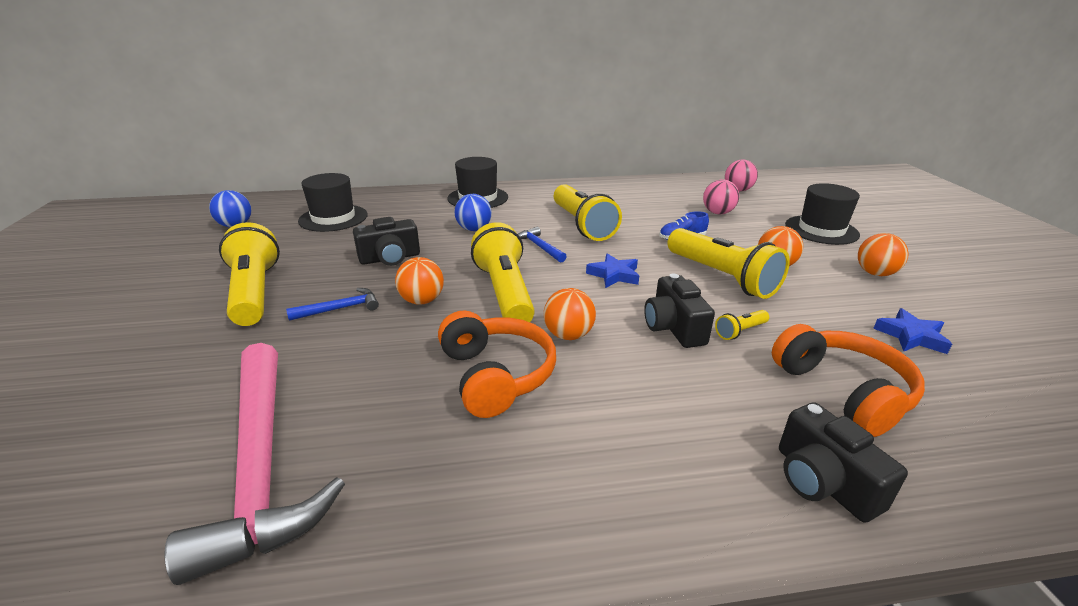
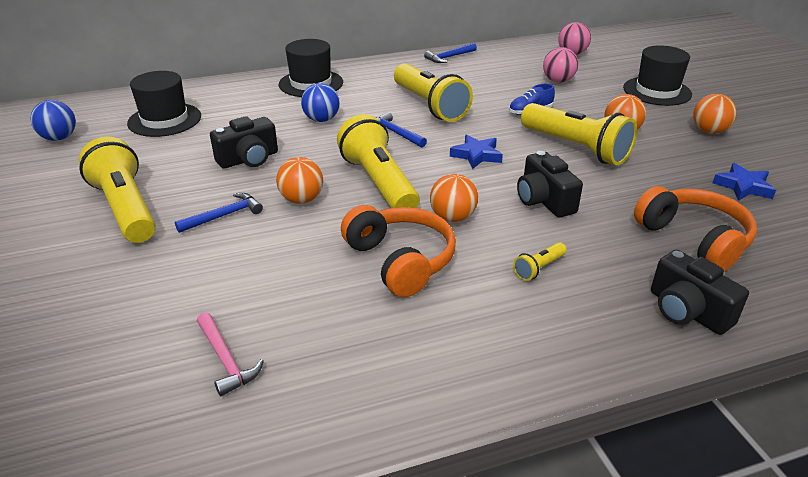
camera: 10 degrees left, 5 degrees up
pink hammer [165,343,345,585] -> pink hammer [197,312,264,396], size x0.43
yellow flashlight [715,310,769,340] -> yellow flashlight moved to [513,242,567,281]
none -> blue hammer [424,43,477,63]

